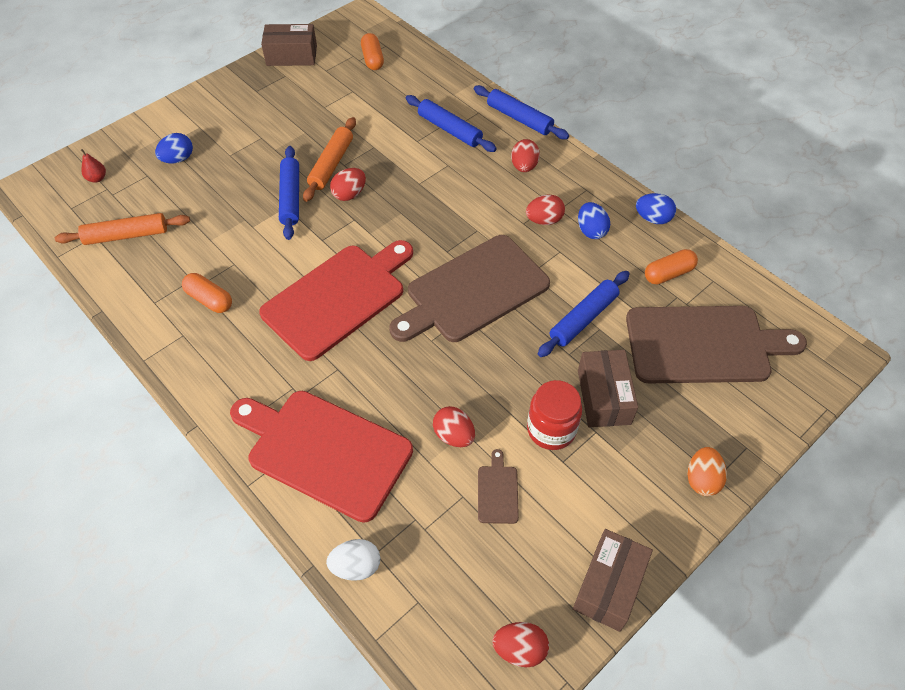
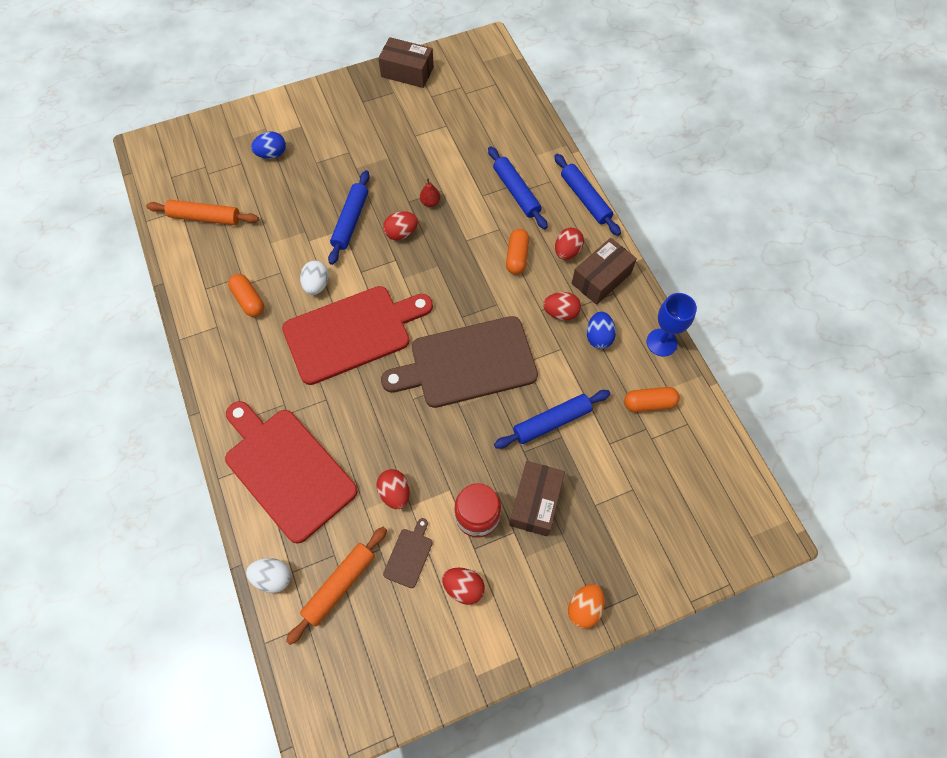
camera: 20 degrees right, 10 degrees up
red pear [81,149,106,183] -> red pear moved to [420,179,440,207]
orange rolling pin [303,117,356,202] -> orange rolling pin moved to [286,527,387,645]
orange capsule [361,33,384,70] -> orange capsule moved to [506,229,529,275]
red egg [492,622,549,667] -> red egg moved to [442,568,485,605]
brown box [573,529,653,632] -> brown box moved to [572,238,637,305]
brown cutting board [626,306,807,383] -> none
blue egg [636,193,676,224] -> blue goblet [647,293,697,357]
none -> white egg [300,261,329,295]

